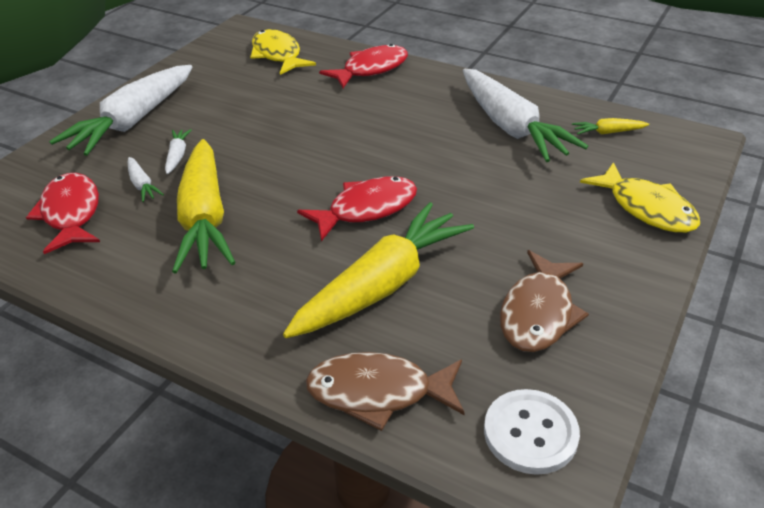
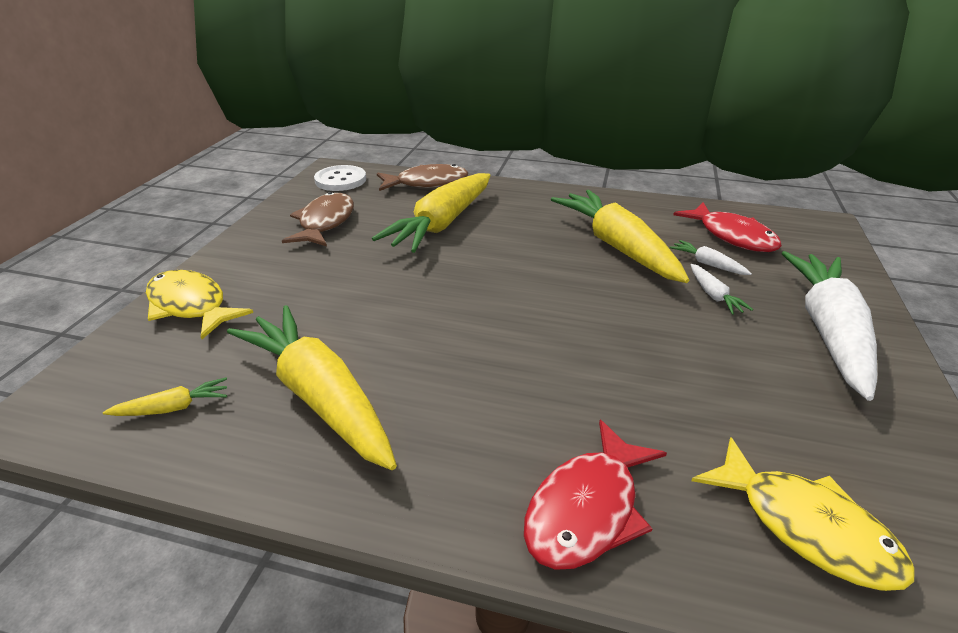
camera: 165 degrees right, 5 degrees down
red fish [297,176,417,241] -> none
white carrot [463,69,588,162] -> yellow carrot [227,305,397,470]

